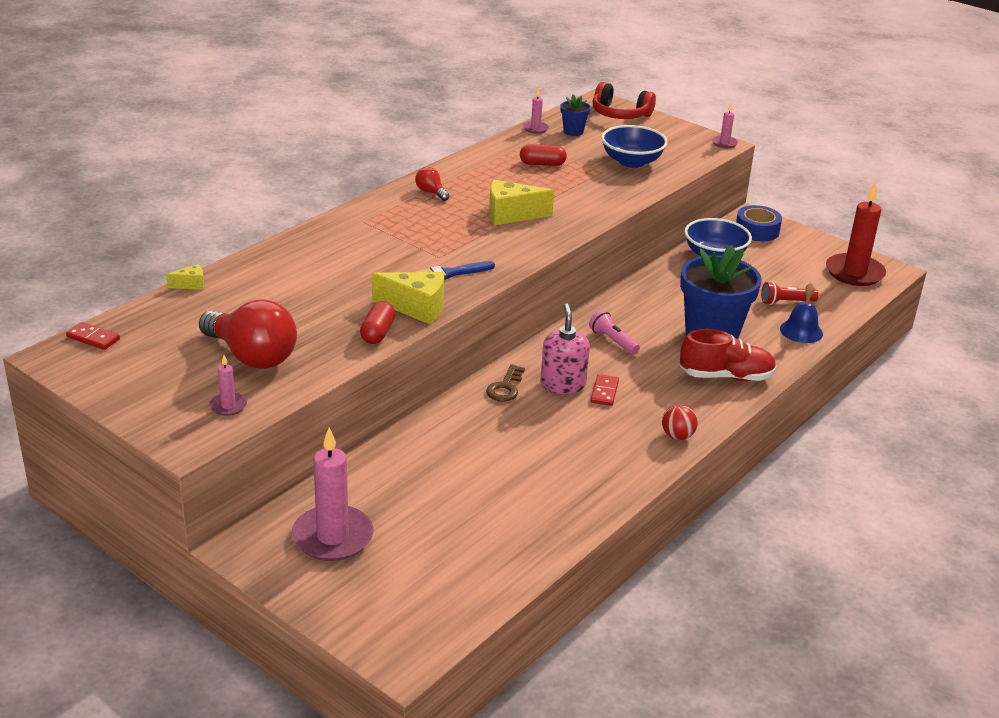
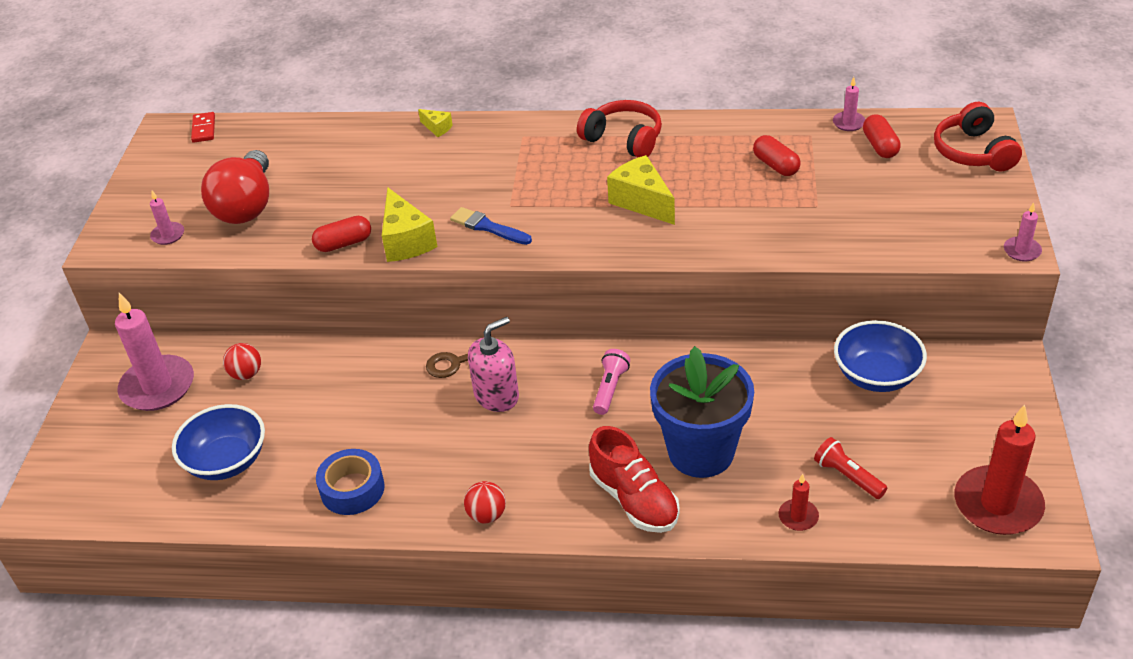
camera: 60 degrees right, 10 degrees up
yellow cheese [166,264,204,290] -> yellow cheese moved to [418,109,453,137]
red light bulb [415,167,450,201] -> red headphones [577,100,662,158]
blue flower pot [561,94,591,136] -> red capsule [863,114,901,158]
red domino [591,374,619,406] -> none
blue bowl [601,125,668,168] -> blue bowl moved to [172,404,265,480]
blue tape [736,205,782,241] -> blue tape moved to [316,449,385,515]
blue bell [780,283,823,343] -> red candle [778,474,819,531]
none -> red ball [223,343,261,380]

